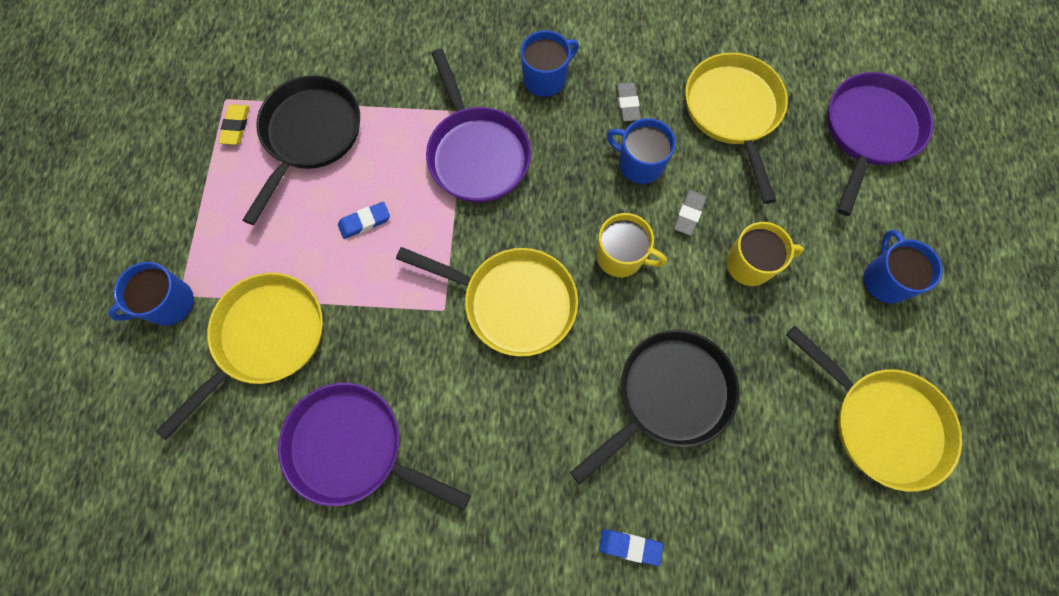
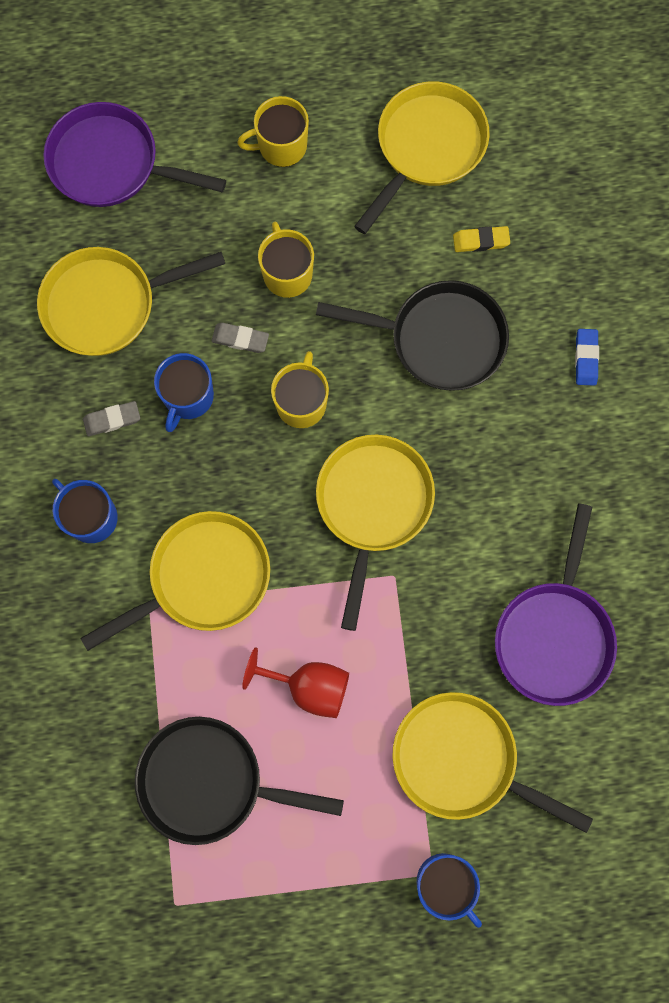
camera: 100 degrees left, 5 degrees up
yellow eraser [218,104,249,145] -> yellow eraser moved to [453,226,510,252]
blue eraser [338,202,390,239] -> red goblet [242,647,349,718]
purple pan [426,49,531,203] -> yellow pan [80,511,270,651]
black pan [570,330,739,484] -> black pan turned 150 degrees clockwise [316,280,509,391]
blue mug [863,230,943,304] -> yellow mug [237,96,309,167]

